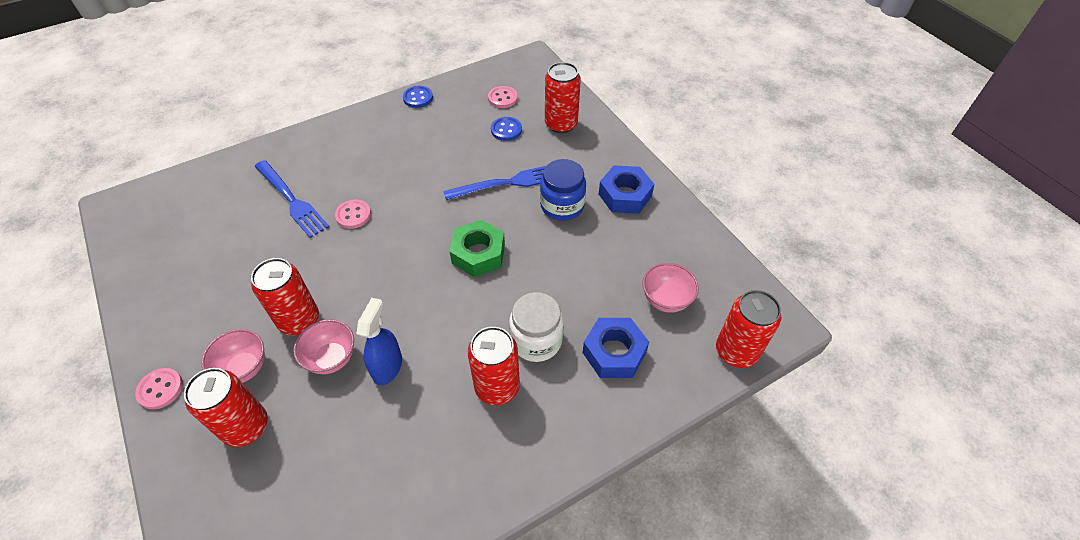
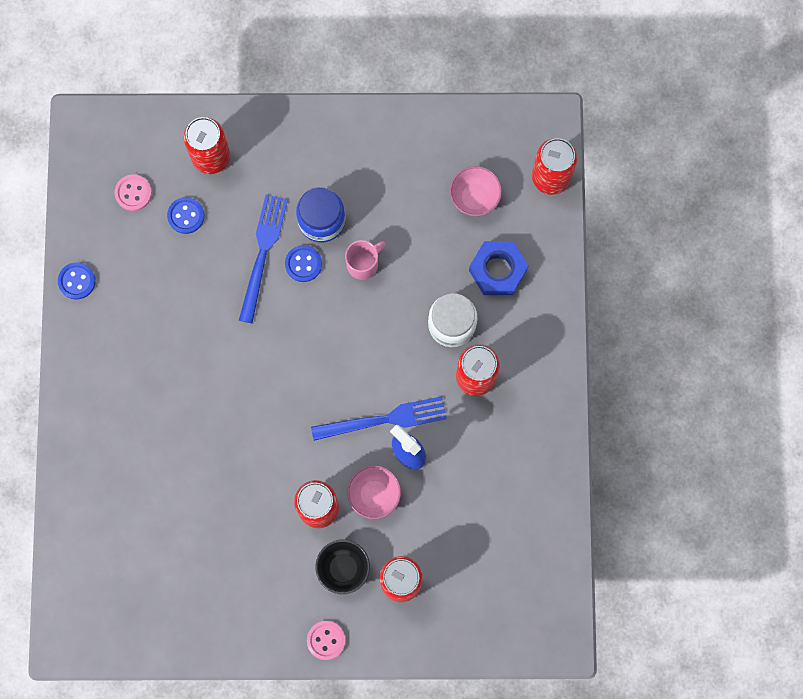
camera: 60 degrees left, 25 degrees up
pink bowl [201,329,265,383] -> black bowl [315,540,370,594]
blue fork [255,160,329,238] -> blue fork moved to [311,396,447,441]
pink button [335,199,371,229] -> none
green nut [450,220,505,277] -> none
blue nut [599,165,654,214] -> none
none -> blue button [285,245,322,282]
none -> pink mug [345,240,385,280]

